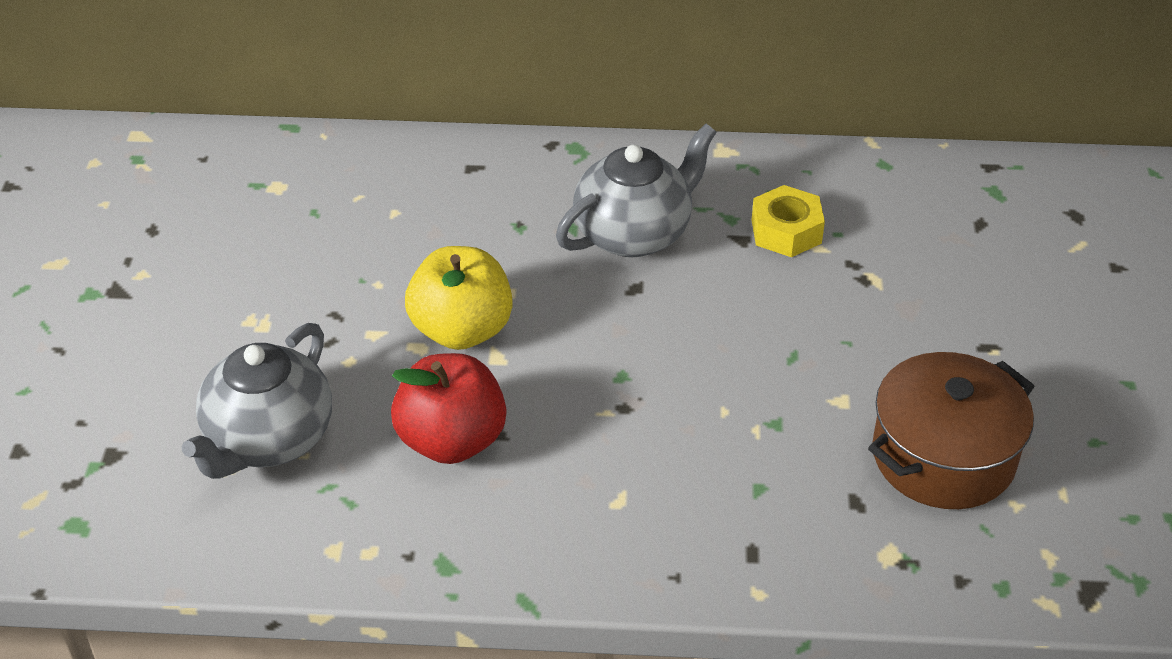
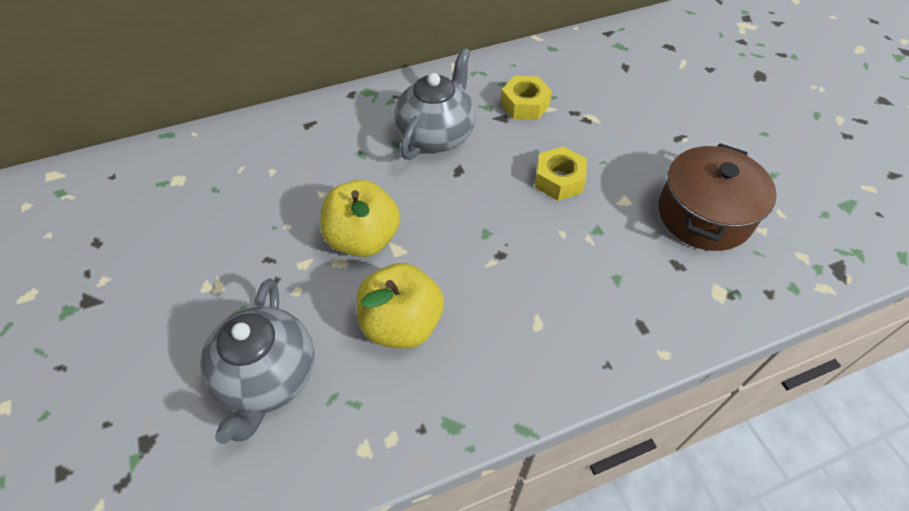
camera: 25 degrees left, 10 degrees up
red apple [391,353,507,464] -> yellow apple [357,263,444,349]
none -> yellow nut [535,146,587,201]

